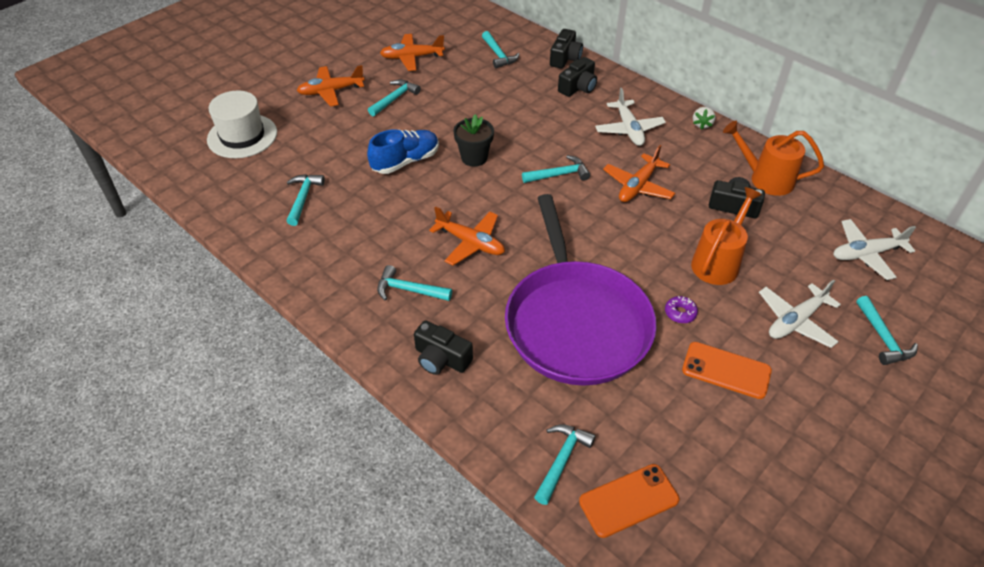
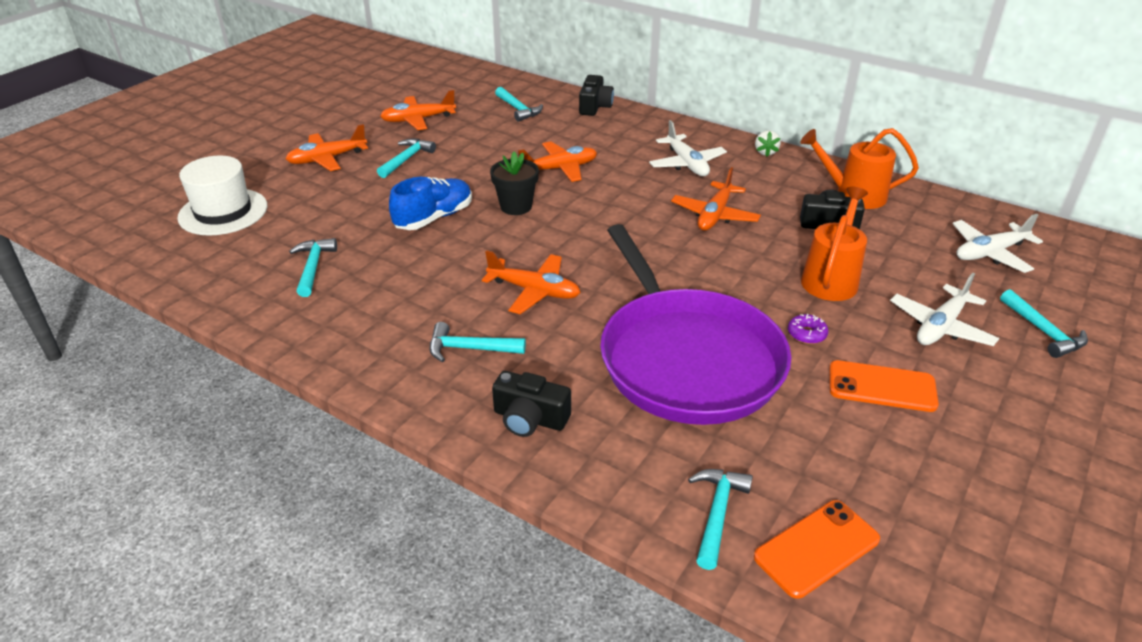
camera: 10 degrees left, 10 degrees down
turquoise hammer [522,155,590,183] -> none
black camera [558,57,597,97] -> none
none -> orange plane [518,141,597,182]

